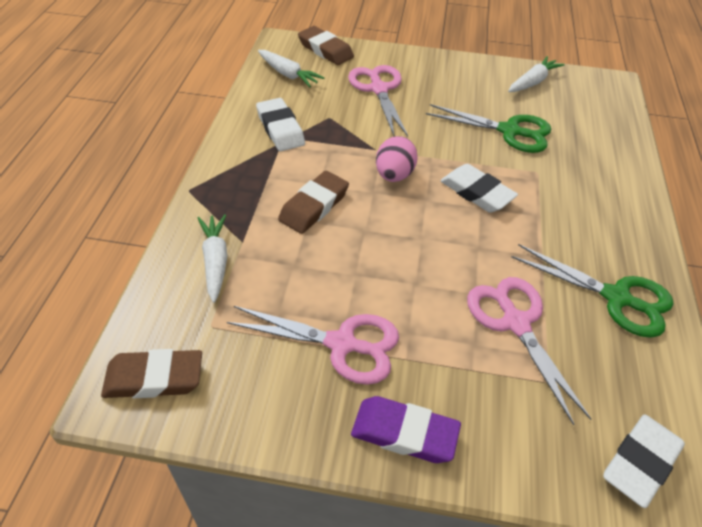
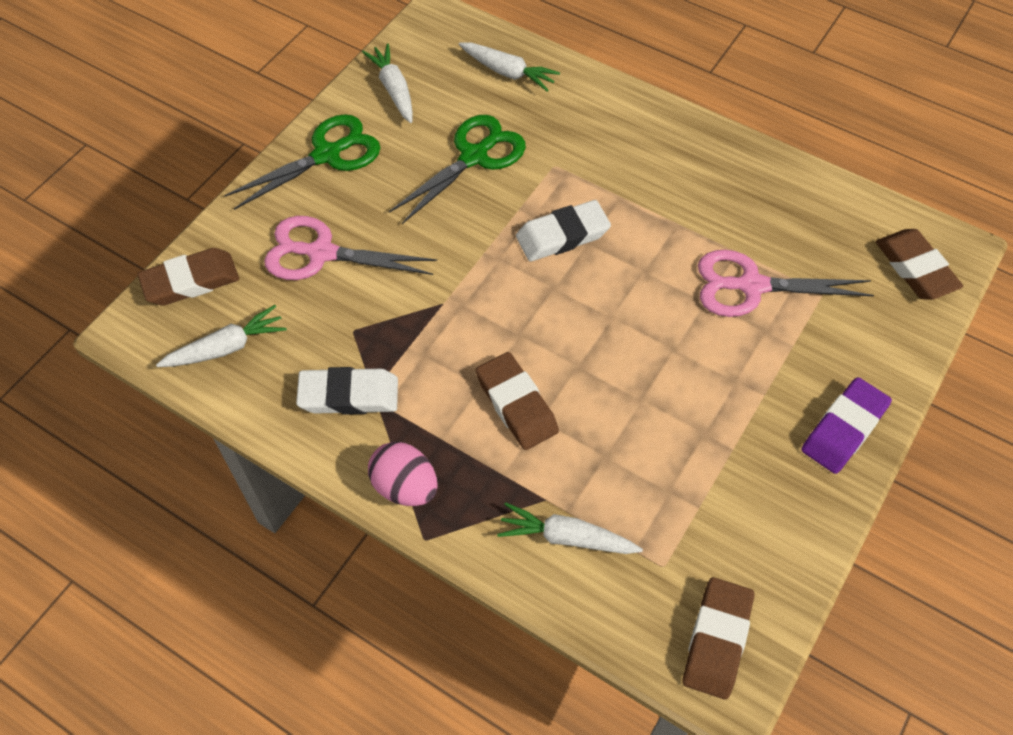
camera: 65 degrees left, 10 degrees up
pink scissors [227,306,399,385] -> none
pink egg [376,136,418,182] -> pink egg moved to [368,442,438,506]
green scissors [511,244,673,338] -> green scissors moved to [224,114,380,210]
white eraser [603,414,685,508] -> brown eraser [876,229,963,300]
none -> white carrot [459,42,560,91]

